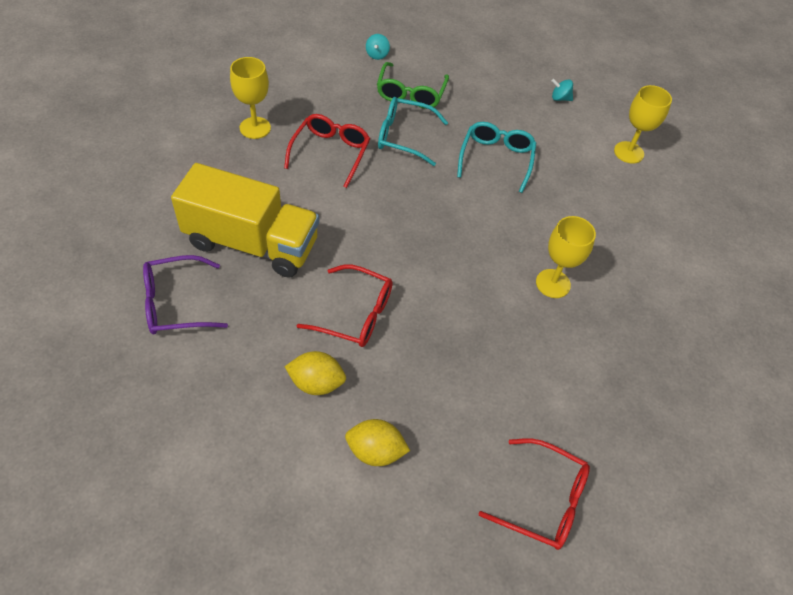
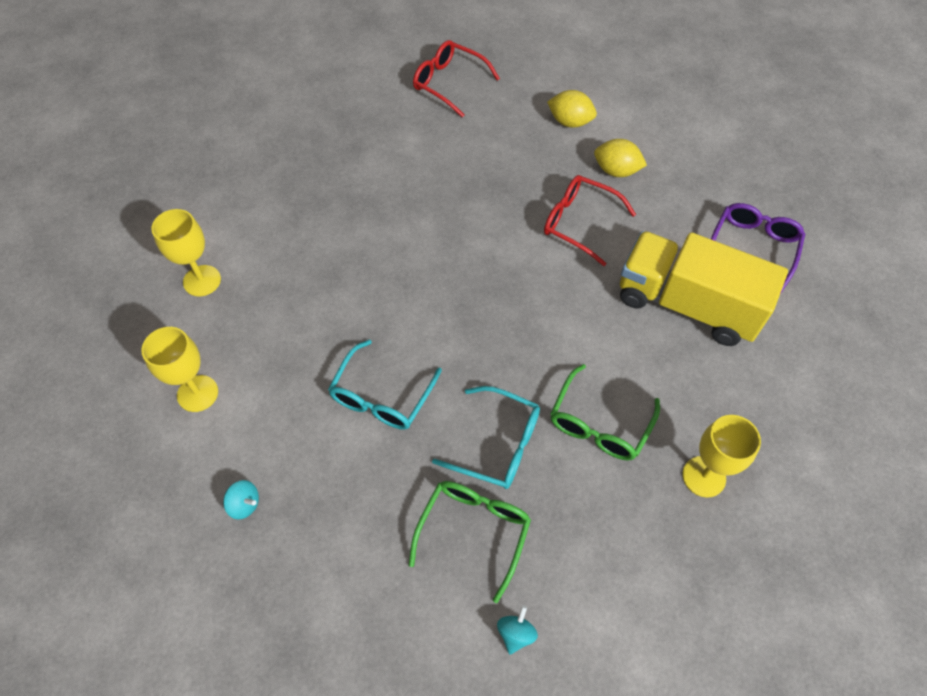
camera: 165 degrees left, 5 degrees up
purple glasses [143,255,228,334] -> purple glasses turned 60 degrees counterclockwise [711,203,805,294]
red glasses [284,114,370,188] -> green glasses [550,364,660,461]
yellow goblet [536,216,596,298] -> yellow goblet moved to [151,209,221,296]

